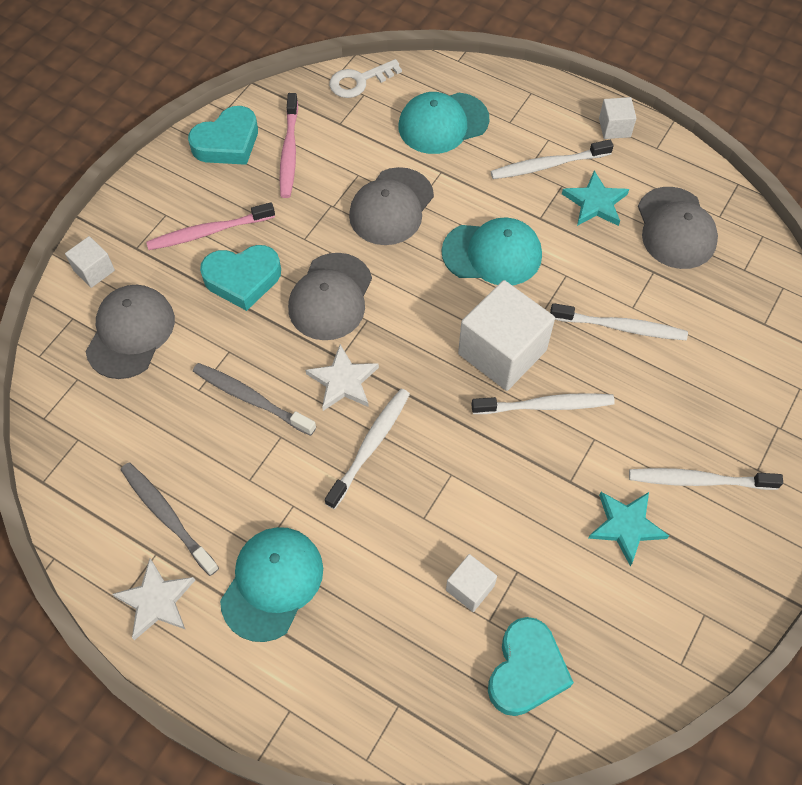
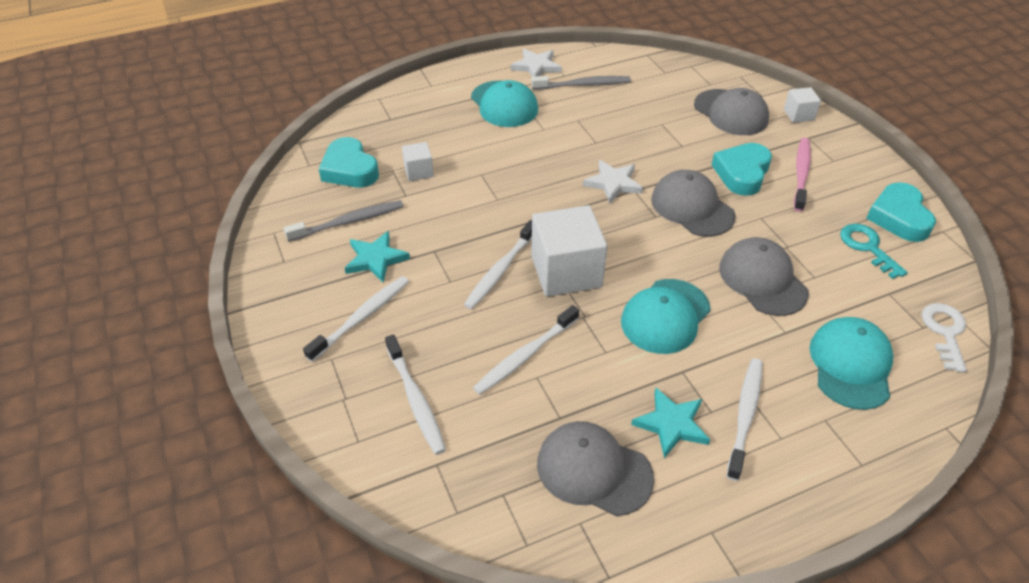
camera: 125 degrees right, 15 degrees down
grey toothbrush [193,363,316,436] -> grey toothbrush moved to [283,200,404,242]
pink toothbrush [280,93,298,198] -> turquoise key [840,224,908,279]
white toothbrush [325,389,410,509] -> white toothbrush moved to [385,334,446,455]
white cube [599,97,636,139] -> none

